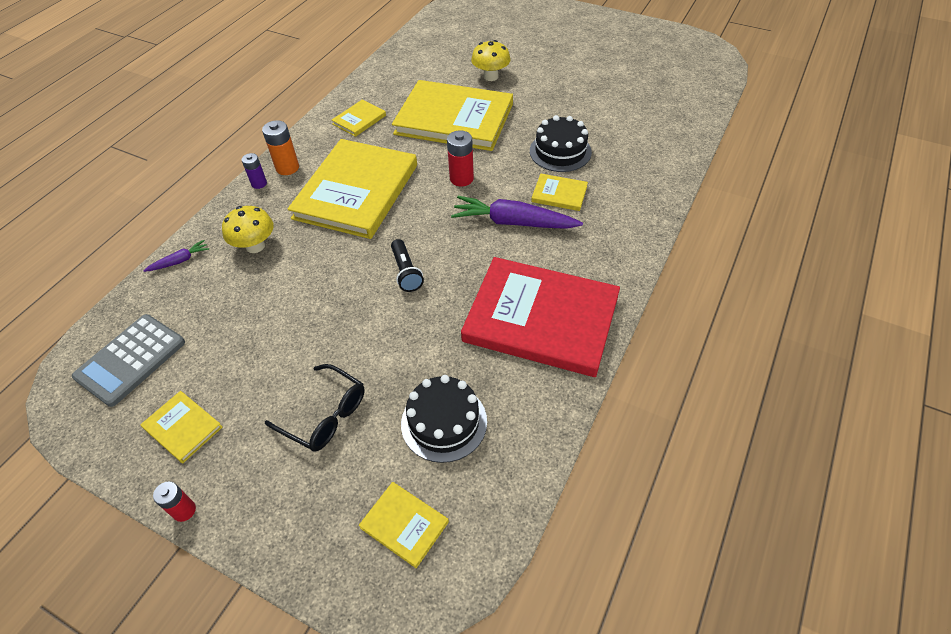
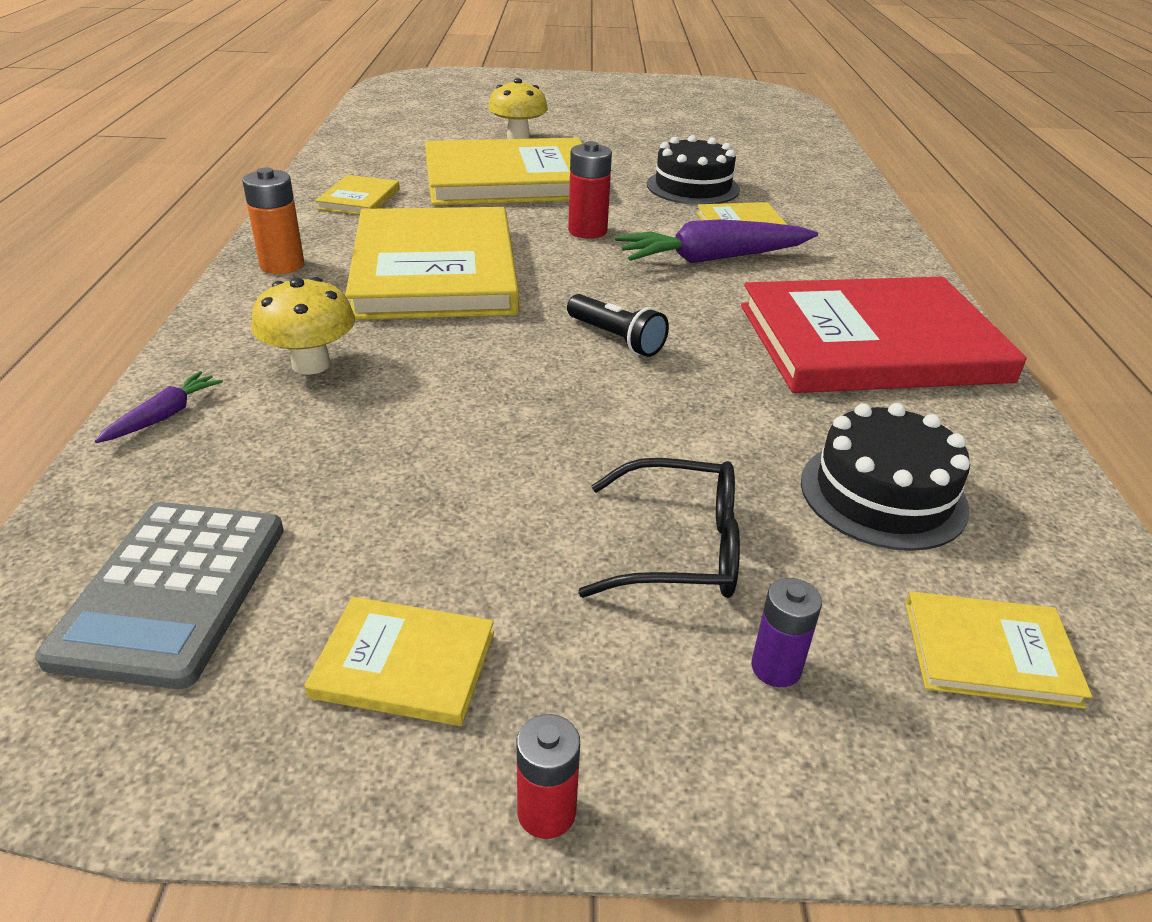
camera: 30 degrees left, 15 degrees down
purple battery [242,153,267,189] -> purple battery moved to [751,578,822,687]

